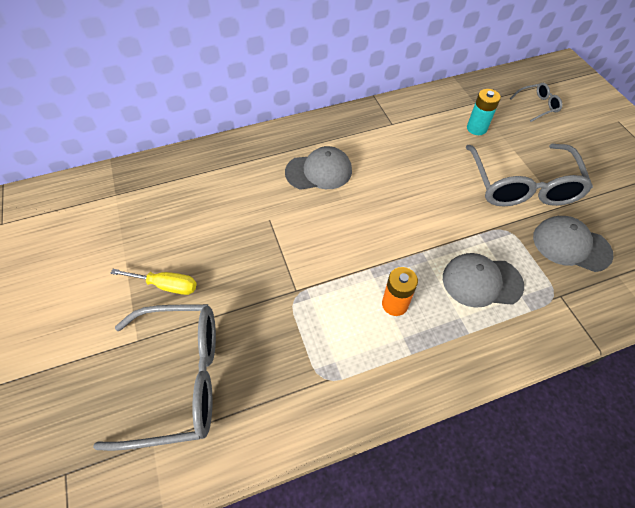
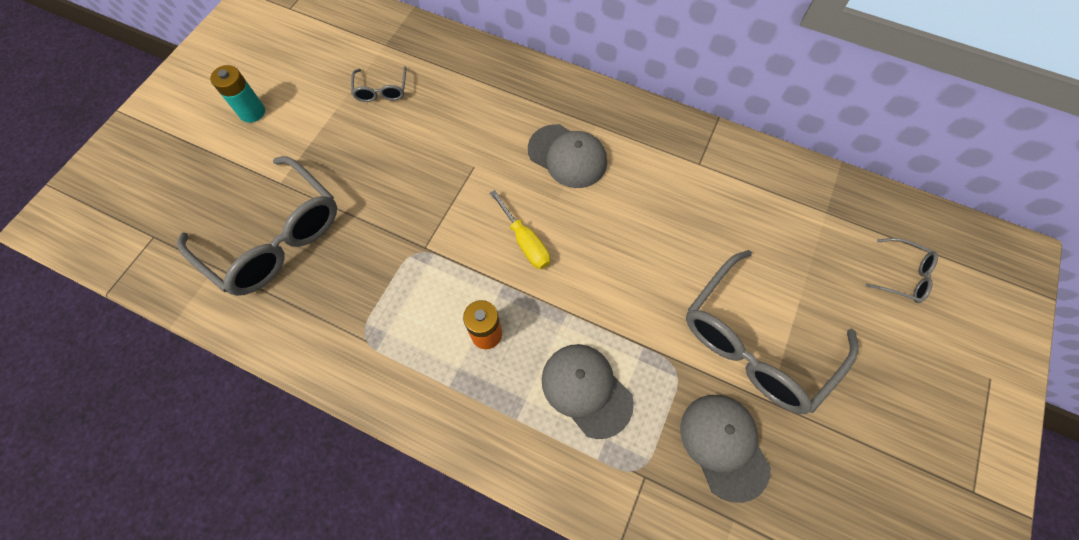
camera: 45 degrees right, 10 degrees up
yellow screwdriver [110,269,197,295] -> yellow screwdriver moved to [490,190,550,269]
turquoise battery [467,89,501,135] -> turquoise battery moved to [210,65,265,123]
none -> grey glasses [351,66,407,102]

